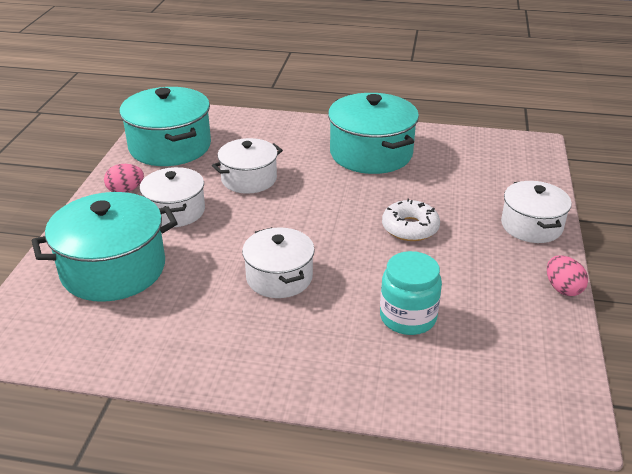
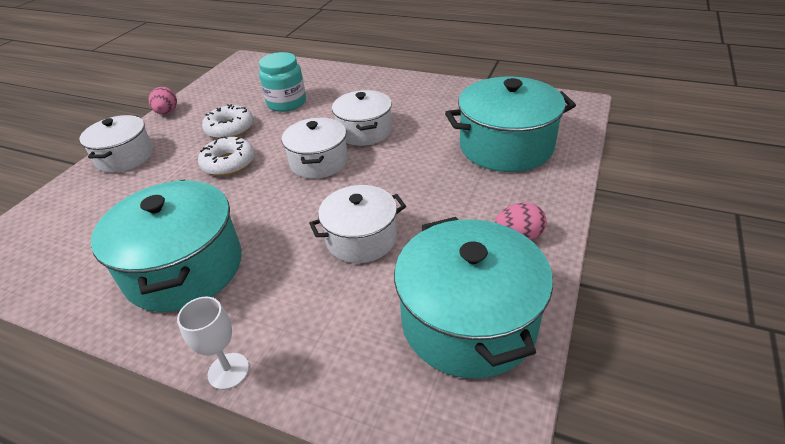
camera: 165 degrees left, 5 degrees up
white pot [140,167,205,227] -> white pot moved to [282,118,348,179]
none -> white goblet [177,297,249,390]
none -> white donut [202,104,254,139]

